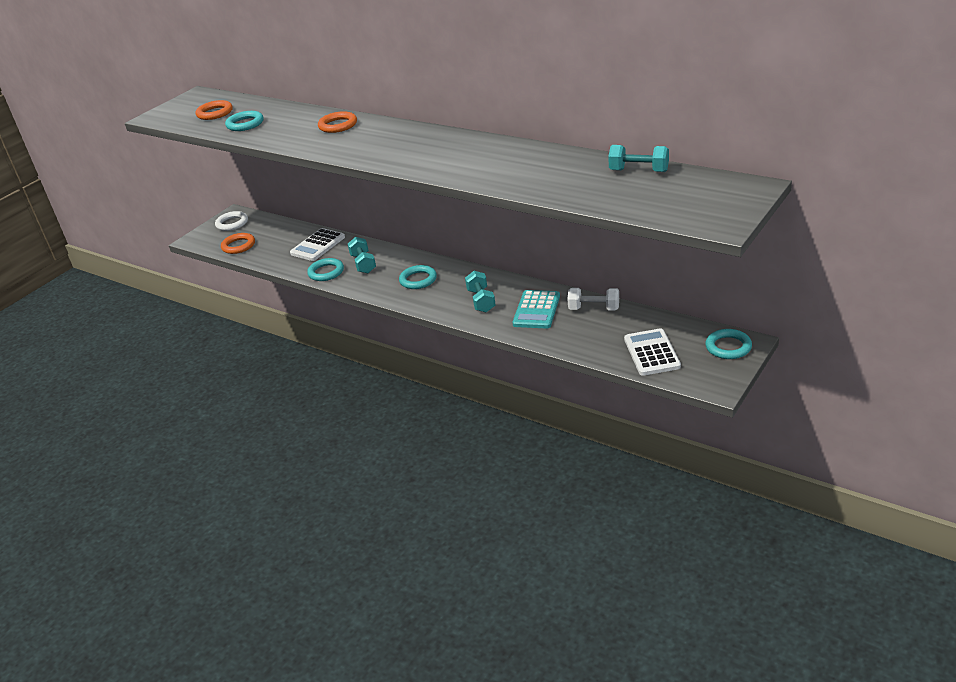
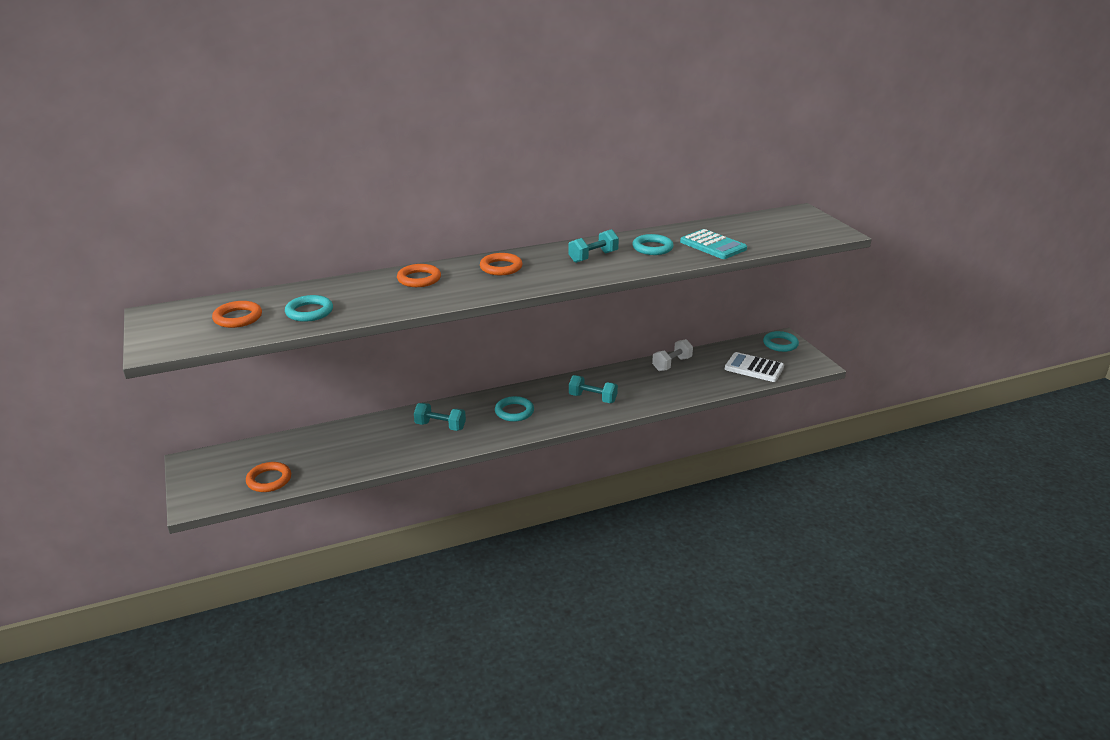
camera: 60 degrees left, 5 degrees down
white ring [215,211,248,231] -> none
white calculator [290,228,345,261] -> none
turquoise ring [307,258,344,281] -> turquoise ring moved to [633,234,674,255]
turquoise calculator [512,290,560,329] -> turquoise calculator moved to [680,229,747,259]
turquoise dumbbell [608,145,669,172] -> turquoise dumbbell moved to [568,229,619,263]
none -> orange ring [480,253,523,275]

